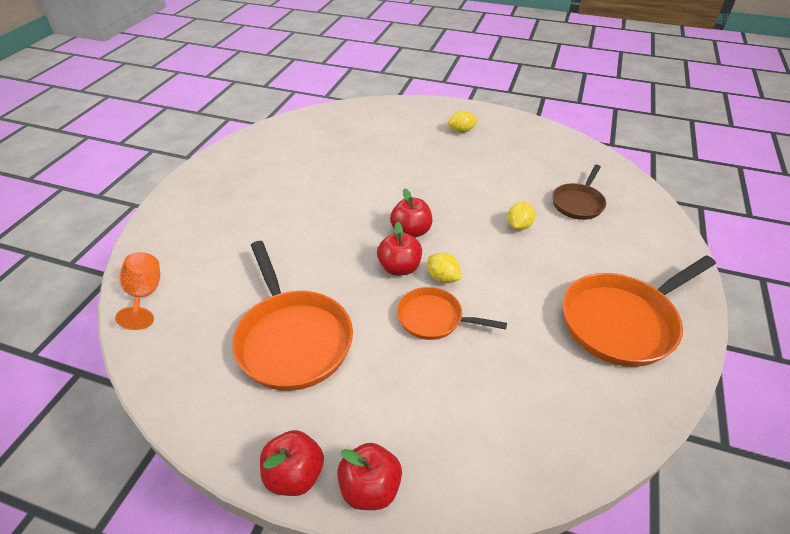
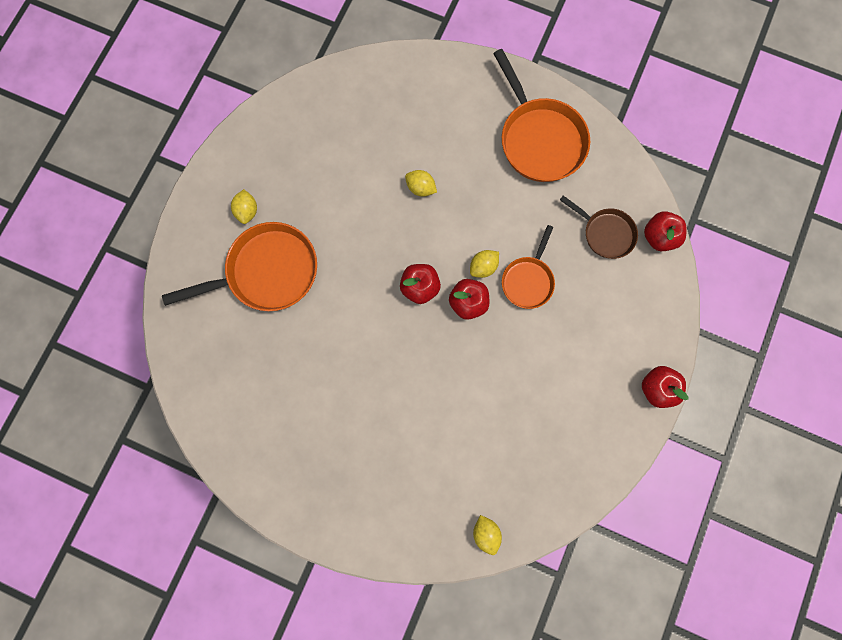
camera: 85 degrees left, 35 degrees up
orange goblet [115,252,160,330] -> yellow lemon [473,515,502,555]
orange pan [232,241,353,391] -> orange pan moved to [162,222,317,311]
red apple [337,443,402,510] -> red apple moved to [644,211,686,251]
brown pan [552,165,606,220] -> brown pan moved to [560,195,638,259]

